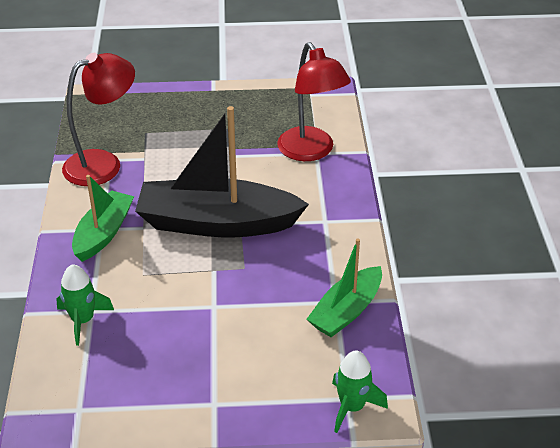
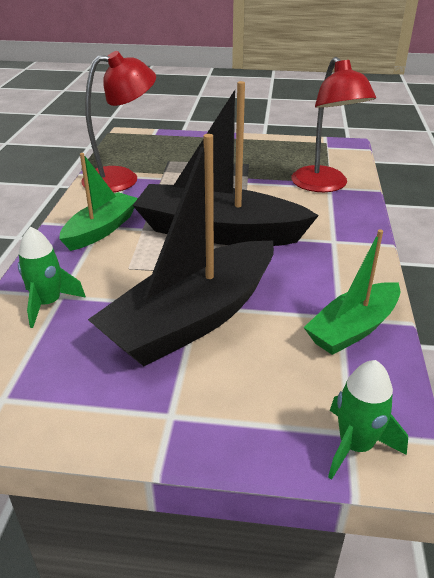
camera: 10 degrees right, 5 degrees down
none -> black boat [88,134,274,366]

